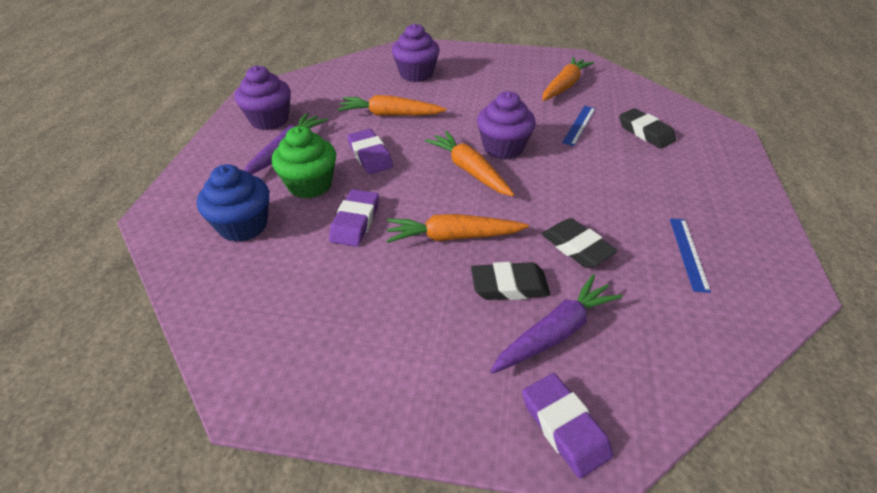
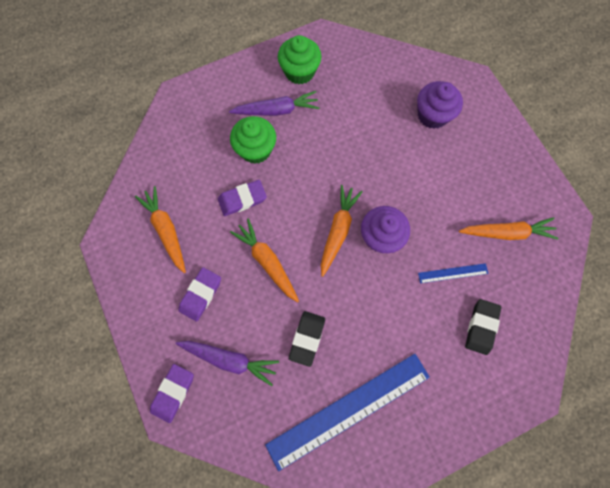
camera: 55 degrees right, 30 degrees up
blue cupcake [197,164,269,242] -> none
purple cupcake [235,65,291,130] -> green cupcake [278,35,322,84]
orange carrot [338,95,447,116] -> orange carrot moved to [135,186,186,273]
purple eraser [347,129,393,174] -> purple eraser moved to [178,267,221,322]
black eraser [471,262,550,300] -> none
blue ruler [670,218,711,293] -> blue ruler [265,354,430,471], size x2.33

